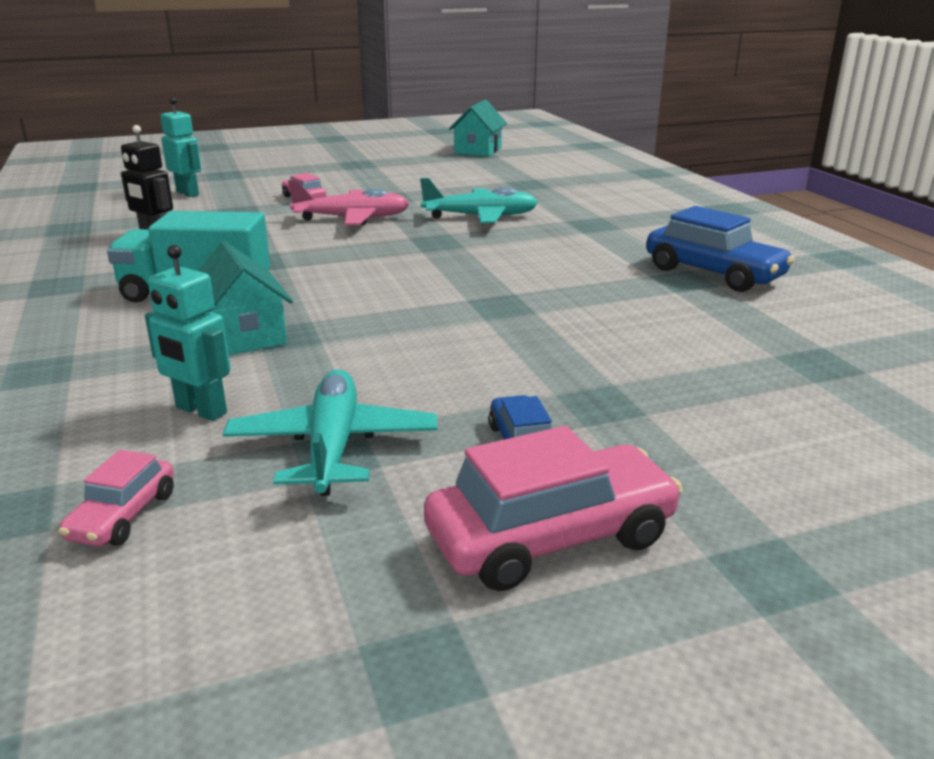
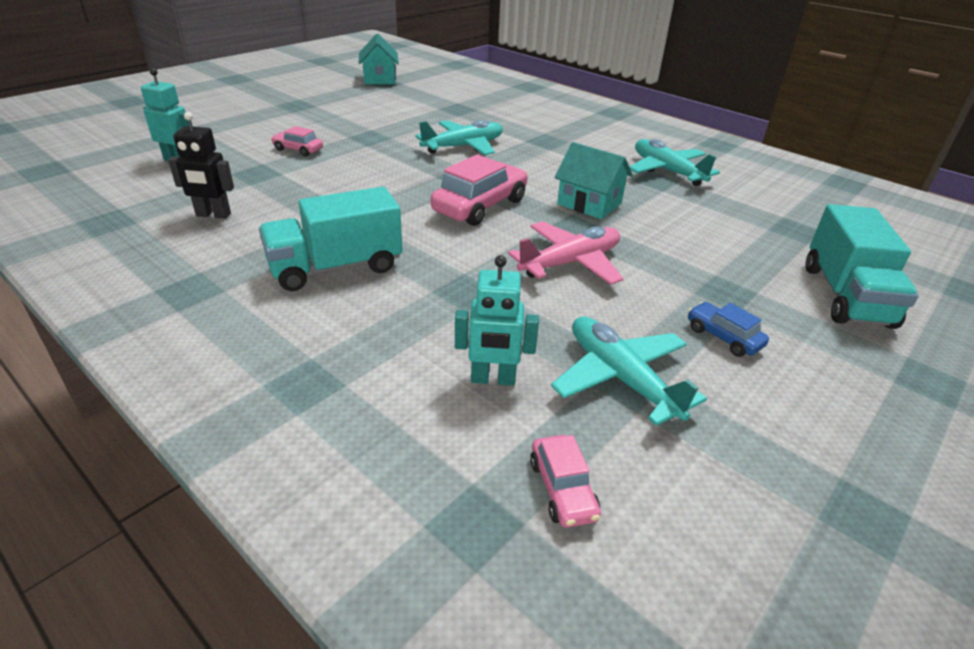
camera: 30 degrees left, 10 degrees up
turquoise house [198,241,293,355] -> turquoise house moved to [555,142,633,219]
pink plane [288,180,410,225] -> pink plane moved to [508,221,624,285]
pink car [424,426,683,591] -> pink car moved to [430,154,528,226]
blue car [646,206,794,292] -> turquoise plane [630,139,720,186]
none -> turquoise truck [806,204,919,329]

